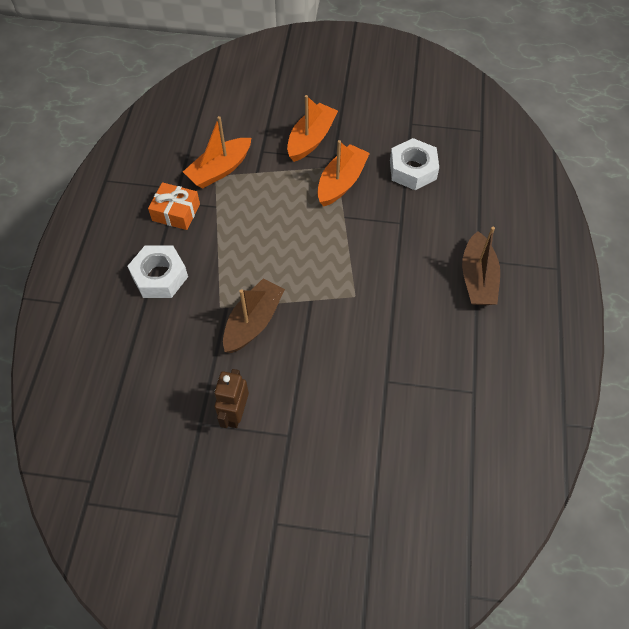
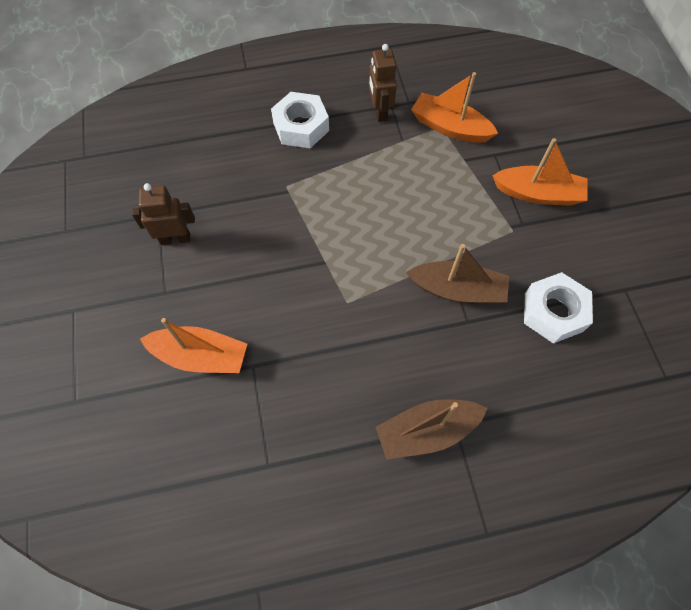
camera: 70 degrees right, 5 degrees up
orange gift [148,182,200,230] -> brown robot [369,44,397,122]
brown boat [223,278,285,353] -> brown boat moved to [406,244,509,304]
orange boat [318,140,370,206] -> orange boat moved to [140,318,247,373]

